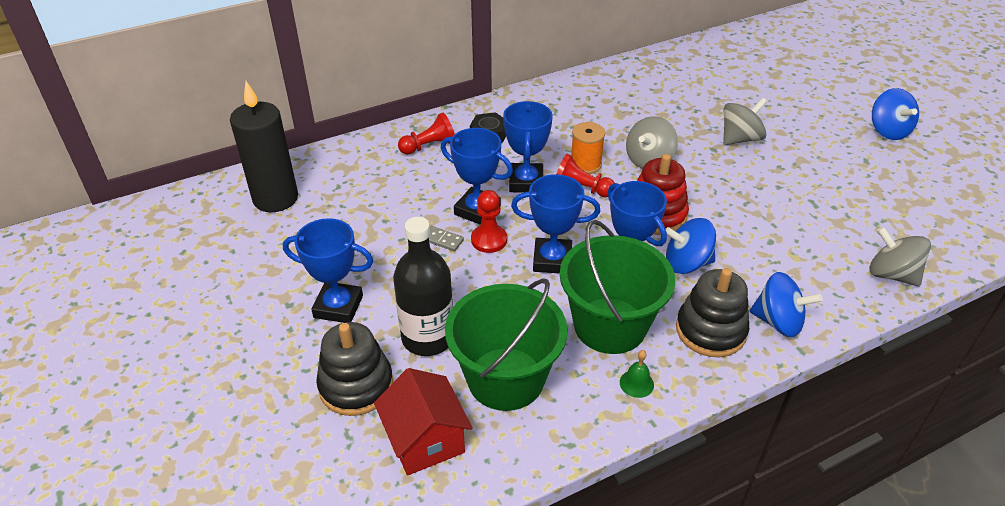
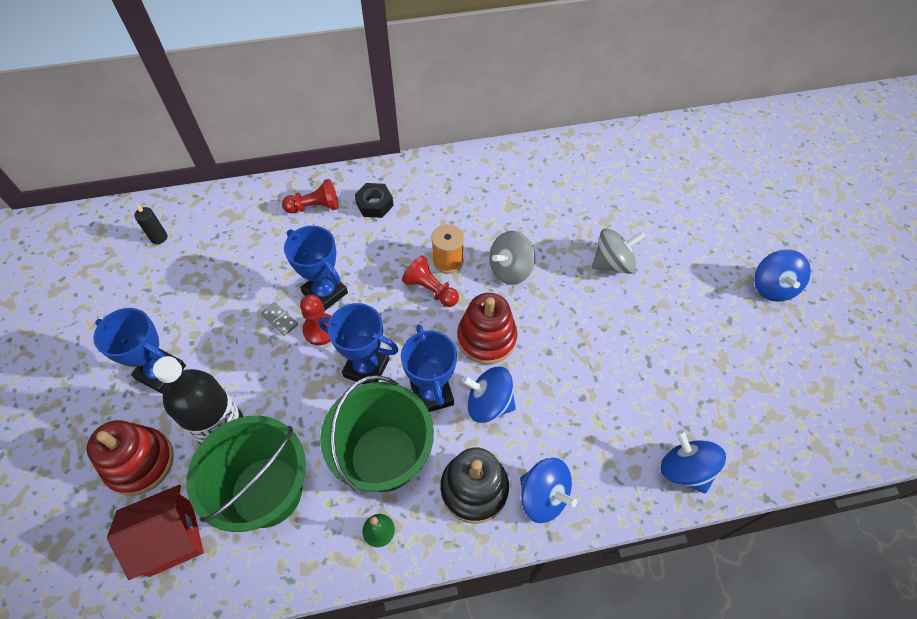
camera: 15 degrees right, 15 degrees up
black candle [230,81,298,212] -> black candle [134,205,167,244], size x0.41
black stacking toy [316,322,393,416] -> red stacking toy [87,420,174,496]
red house [374,368,472,476] -> red house turned 75 degrees clockwise [107,485,204,580]
blue trophy [503,101,553,193] -> none
grey spinning top [869,227,931,286] -> blue spinning top [660,430,726,493]

